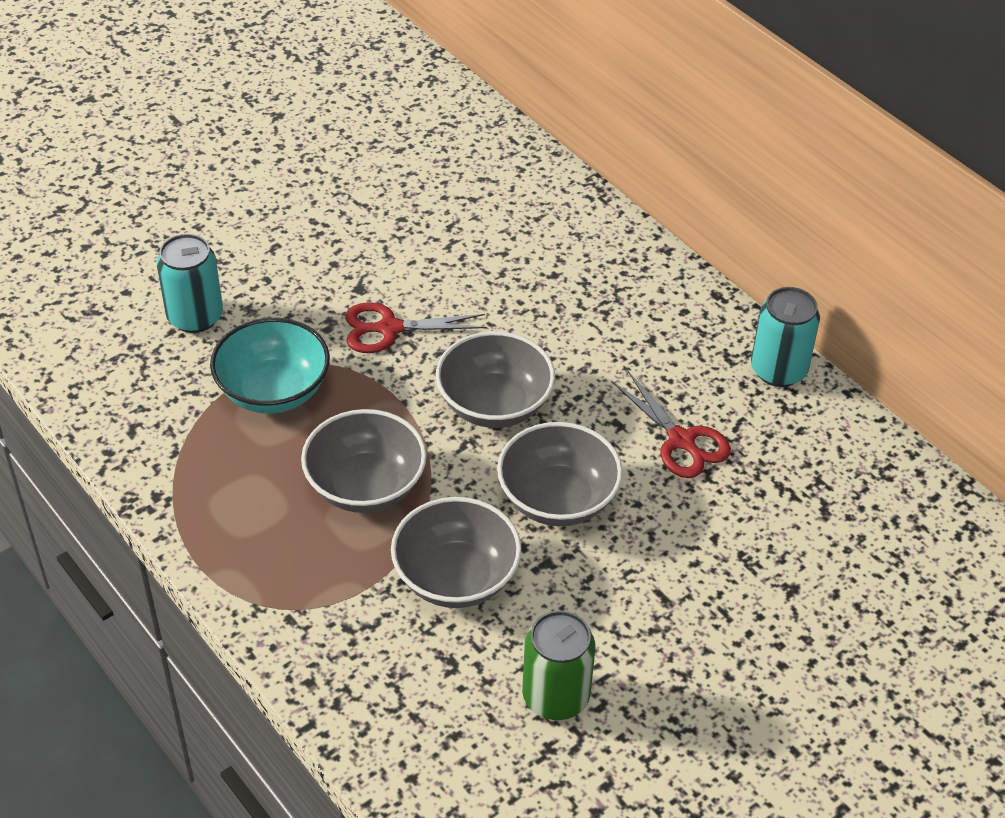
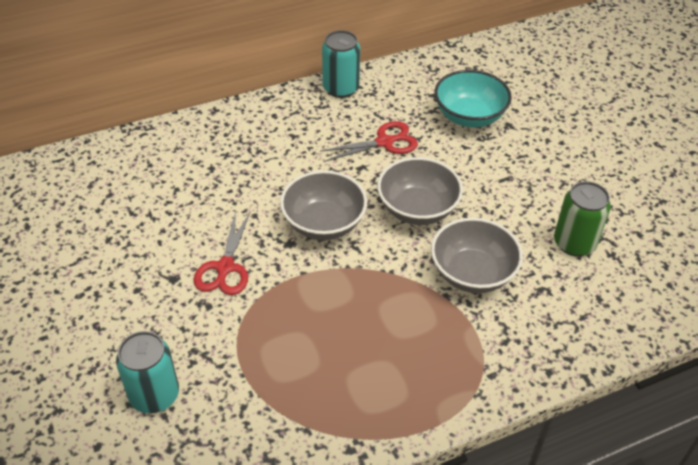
camera: 75 degrees left, 0 degrees up
turquoise bowl [210,318,330,414] -> turquoise bowl moved to [434,70,512,128]
grey bowl [301,409,427,513] -> none

